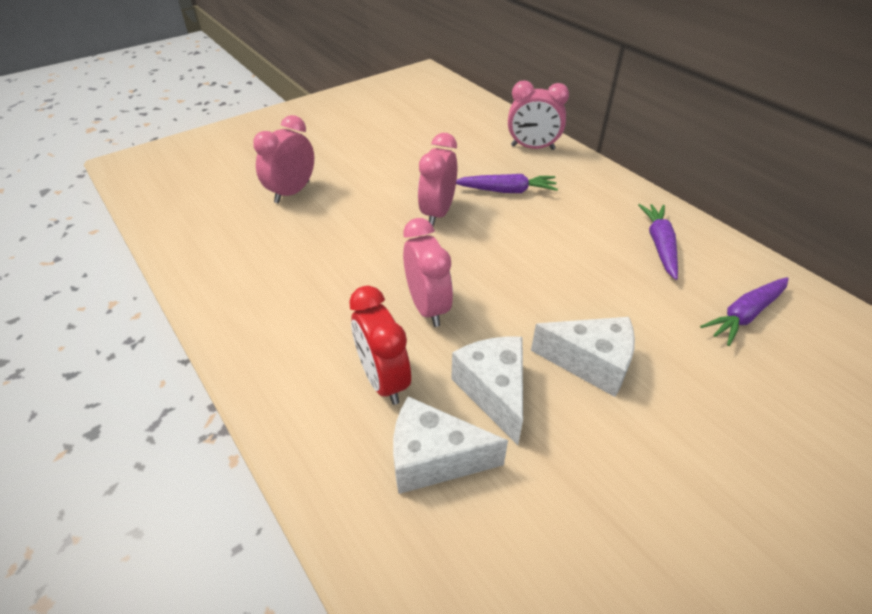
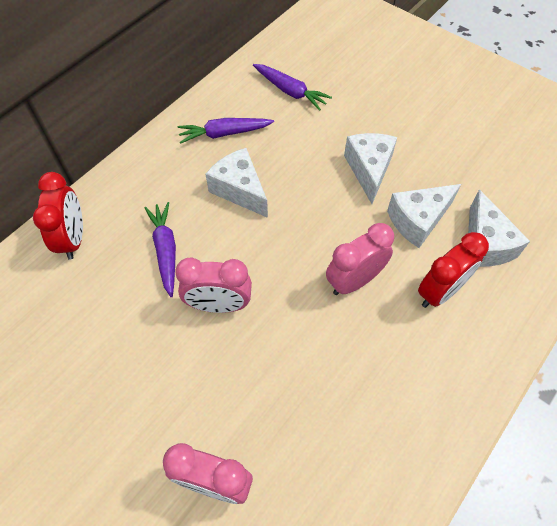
camera: 105 degrees left, 15 degrees up
pink clock [508,81,569,150] -> red clock [33,172,83,260]
none -> white cheese [205,148,268,218]

